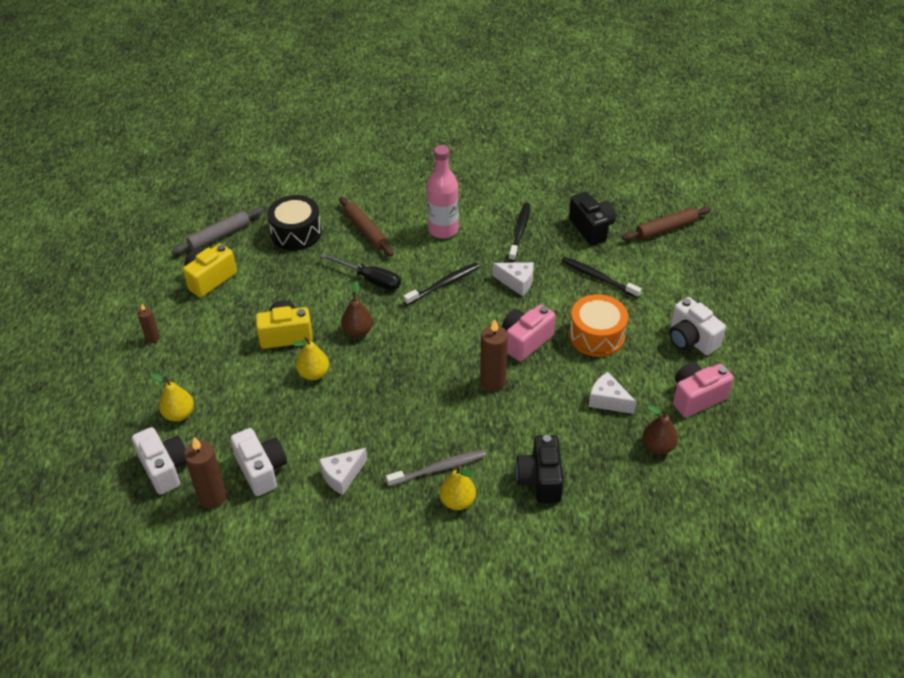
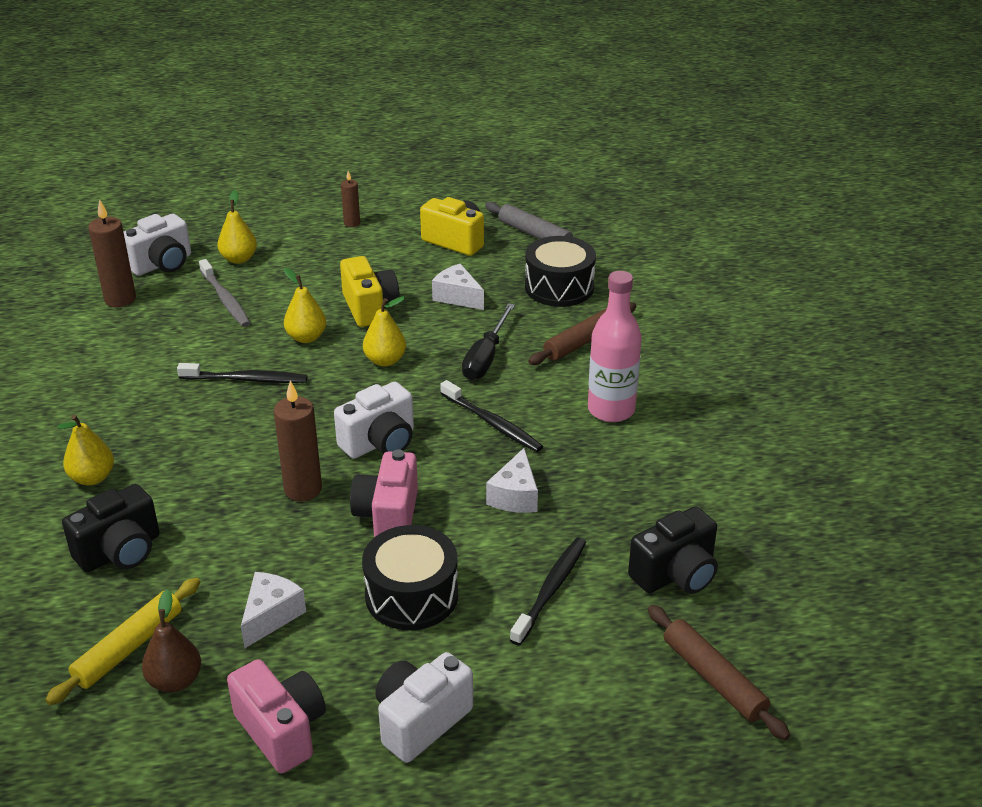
camera: 80 degrees right, 10 degrees down
white camera [230,428,287,496] -> white camera moved to [334,382,414,459]
white cheese [319,448,367,495] -> white cheese moved to [432,263,484,310]
brown pear [341,281,373,337] -> yellow pear [363,296,406,367]
grey toothbrush [386,450,486,487] -> grey toothbrush moved to [199,259,250,327]
pink camera [502,304,555,362] -> pink camera turned 120 degrees counterclockwise [350,449,418,537]
black toothbrush [509,202,530,262] -> black toothbrush moved to [177,363,308,383]
black camera [515,435,564,503] -> black camera turned 150 degrees clockwise [62,484,160,572]
orange drum [569,294,628,357] -> black drum [362,525,458,630]
none -> yellow rolling pin [45,578,200,705]

